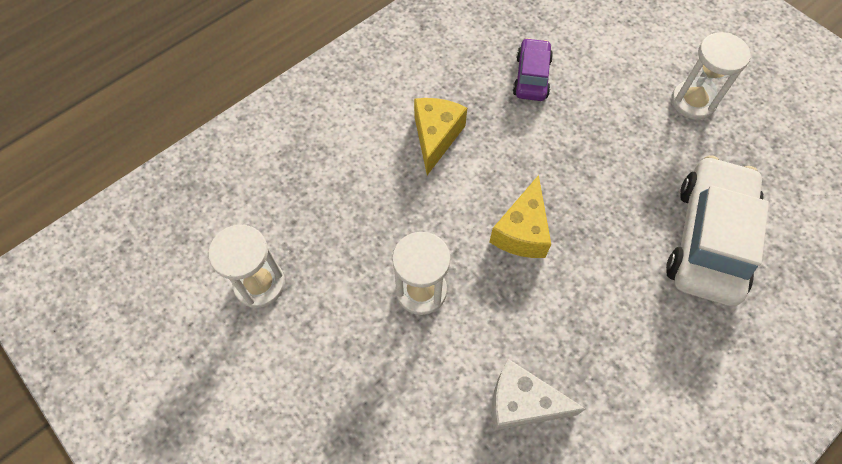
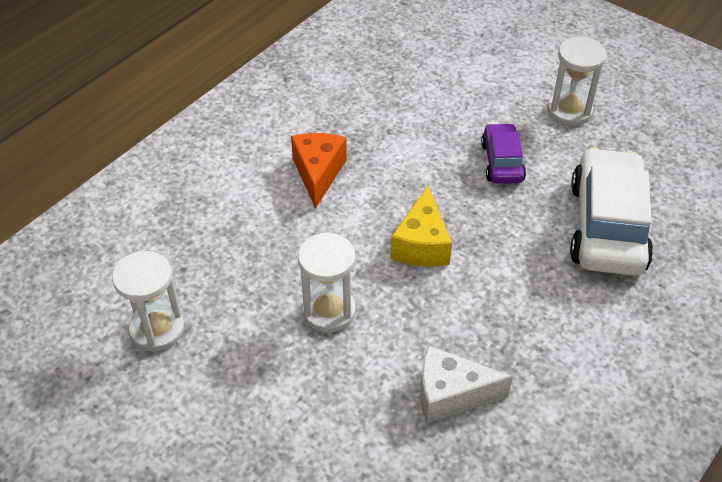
camera: 10 degrees left, 15 degrees down
yellow cheese [414,98,467,175] -> orange cheese [291,133,347,209]
purple car [513,38,553,101] -> purple car moved to [481,123,526,184]

